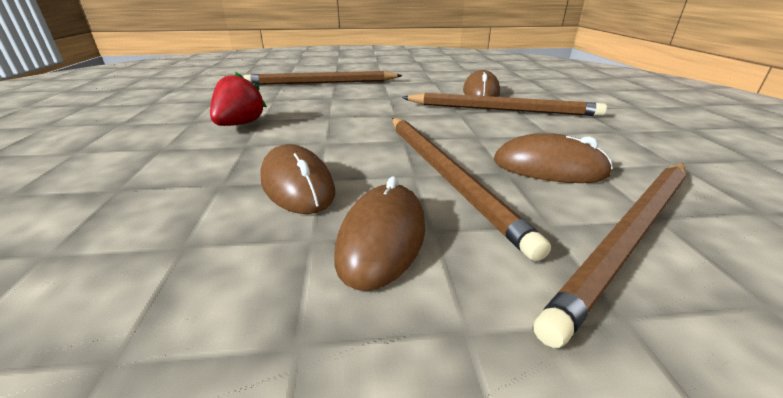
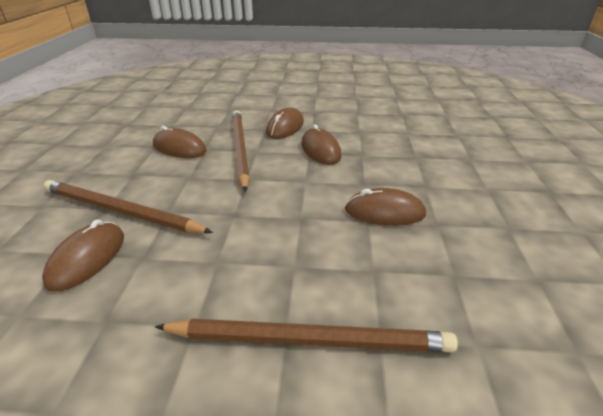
camera: 170 degrees left, 5 degrees up
red strawberry [210,72,267,126] -> brown mouse [345,188,426,226]
brown pencil [534,163,686,348] -> none

